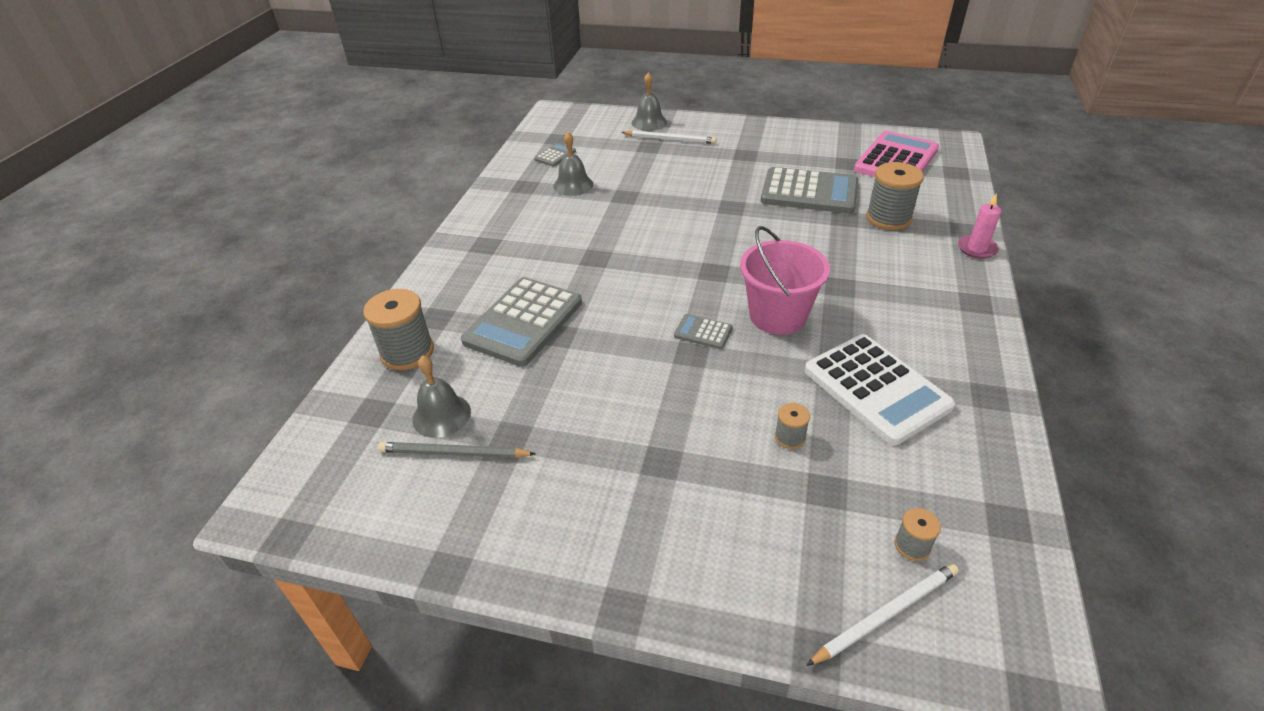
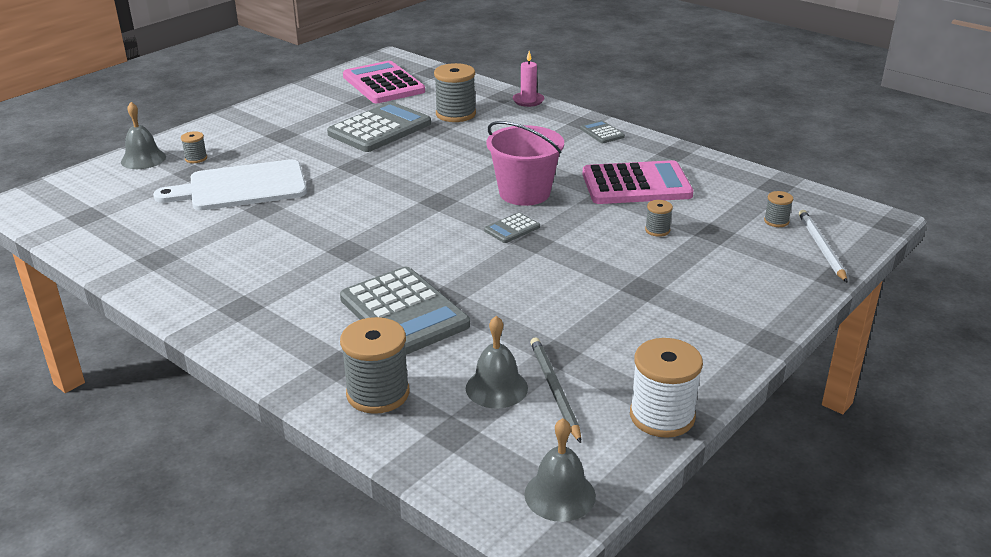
camera: 65 degrees left, 10 degrees down
grey pencil [378,442,536,458] -> grey pencil turned 135 degrees clockwise [530,337,581,443]
grey calculator [535,143,576,166] -> grey calculator moved to [580,120,625,143]
grey bell [553,132,593,196] -> grey bell moved to [524,418,596,522]
white pencil [621,130,717,144] -> grey spool [181,131,207,163]
white calculator [804,334,955,445] -> pink calculator [583,160,693,204]
none -> white cutting board [153,159,307,210]
none -> white spool [630,338,703,438]

